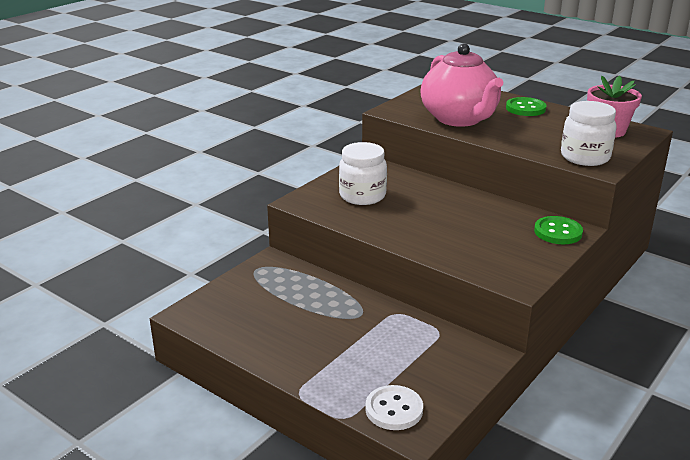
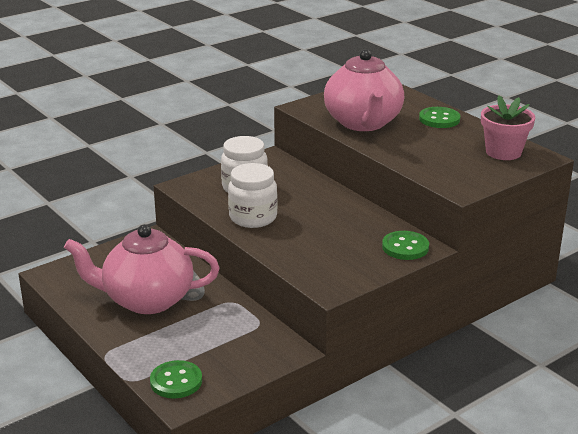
camera: 15 degrees right, 0 degrees up
white button [365,385,423,430] -> green button [150,360,202,399]
white jar [561,101,617,166] -> white jar moved to [228,163,278,228]
none -> pink teapot [64,224,220,314]

